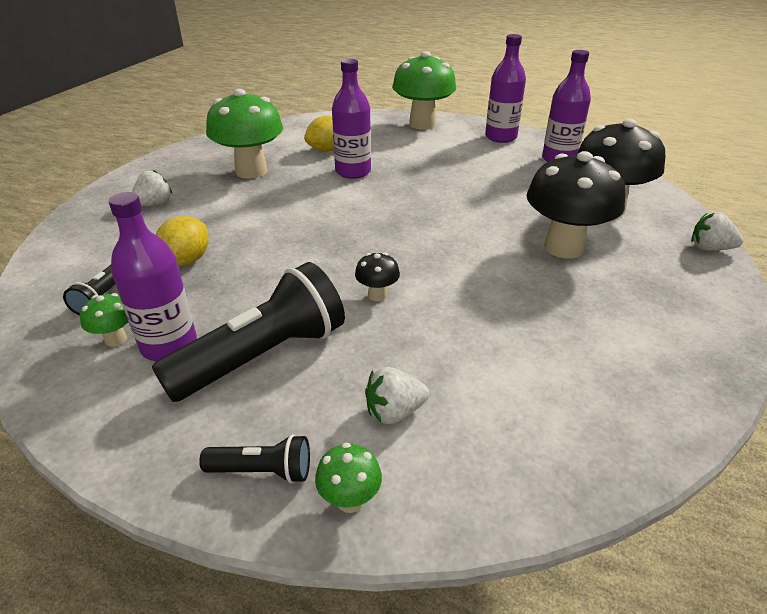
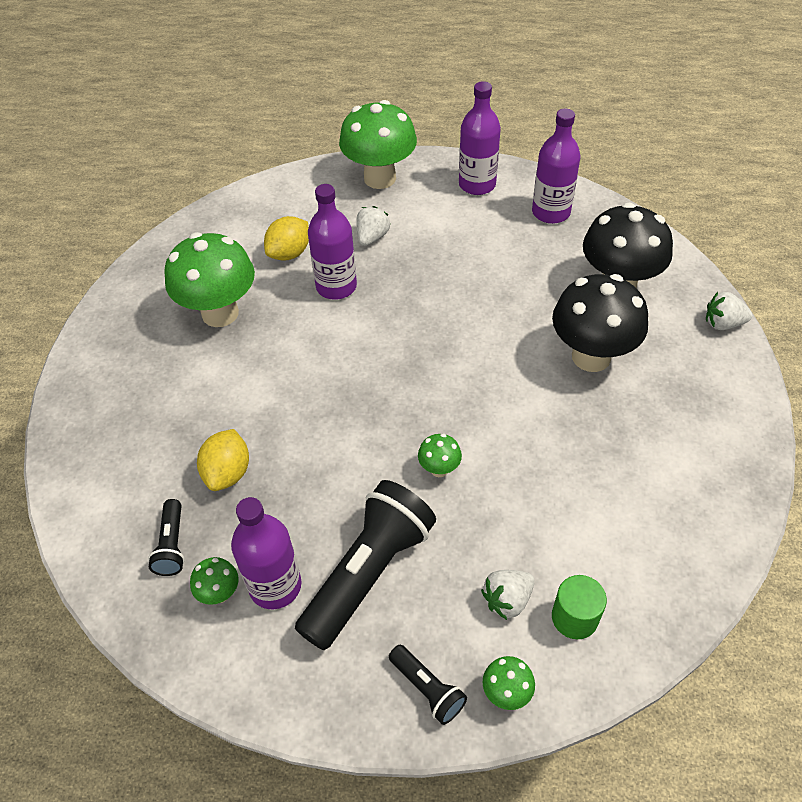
camera: 15 degrees left, 15 degrees up
white strawberry [132,170,172,207] -> white strawberry moved to [356,206,390,246]
black flashlight [199,434,310,484] -> black flashlight turned 60 degrees clockwise [389,645,467,725]
black mushroom [355,252,400,301] -> green mushroom [418,434,462,477]
none -> green cylinder [552,575,607,639]

